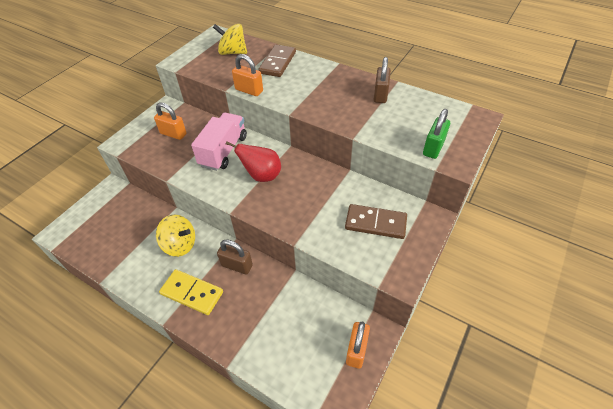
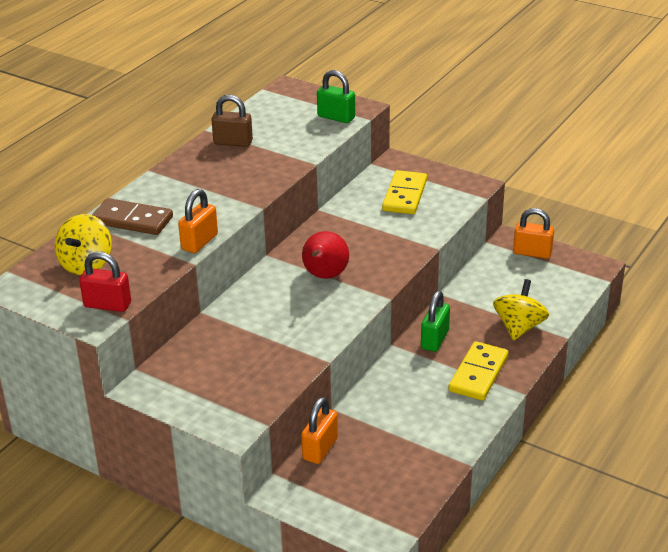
camera: 90 degrees left, 15 degrees down
orange padlock [154,102,187,140] -> orange padlock moved to [301,397,338,464]
yellow spinning top [156,215,195,257] -> yellow spinning top moved to [493,279,549,341]
pink truck [191,113,247,171] -> none
brown padlock [217,239,253,275] -> green padlock [421,291,450,352]
brown domino [345,204,407,239] -> yellow domino [382,170,427,214]
none -> red padlock [79,252,131,312]

